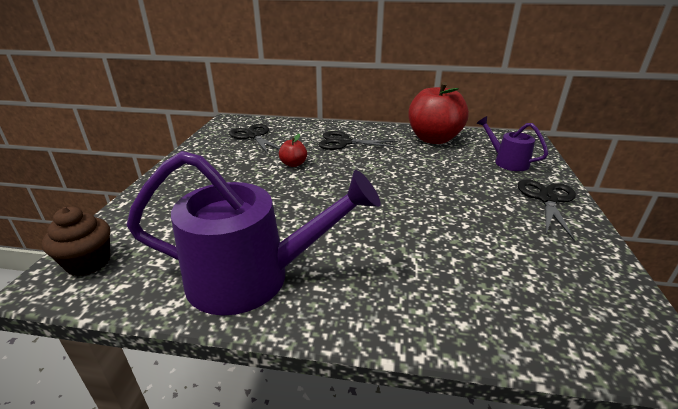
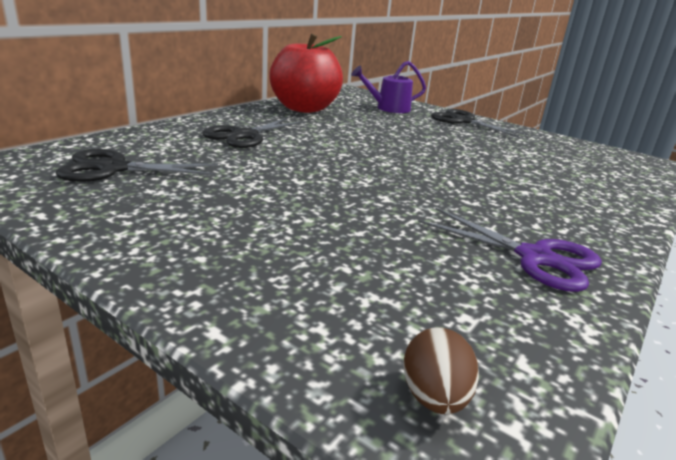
camera: 65 degrees left, 5 degrees down
brown cupcake [42,207,110,276] -> brown egg [403,328,479,414]
purple watering can [127,151,381,315] -> purple scissors [418,208,602,292]
red apple [279,134,307,167] -> none

